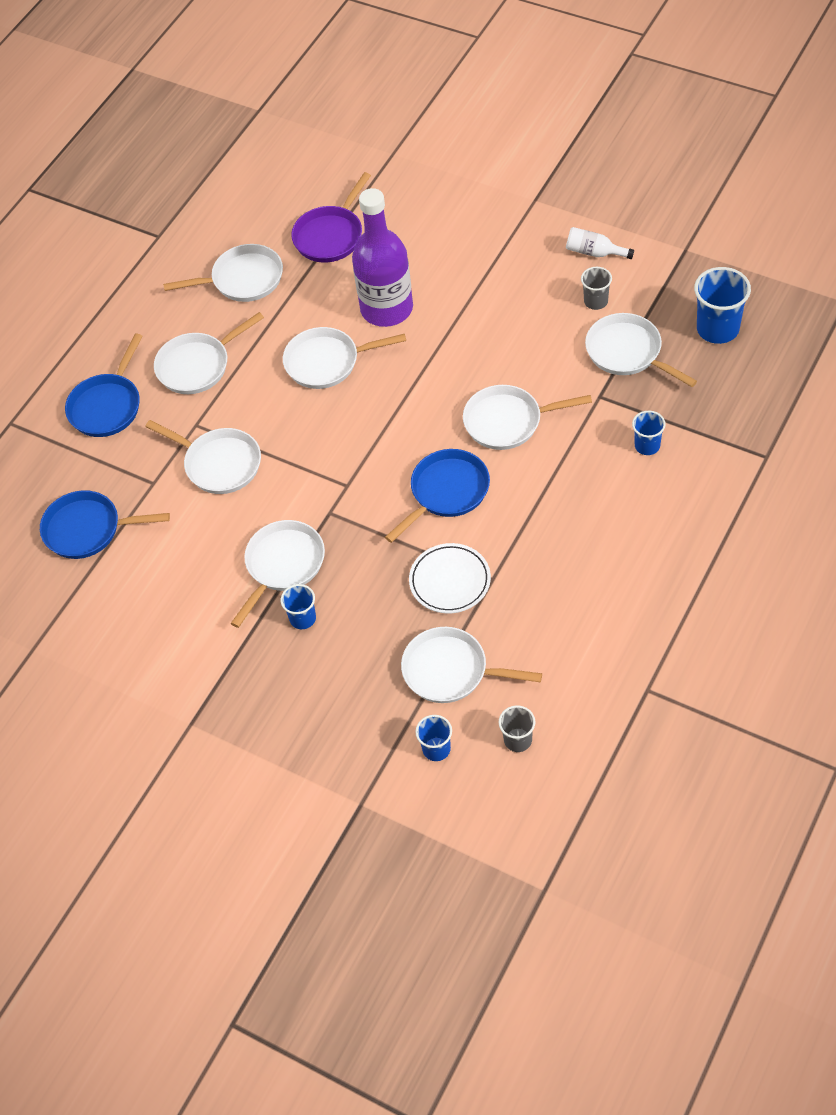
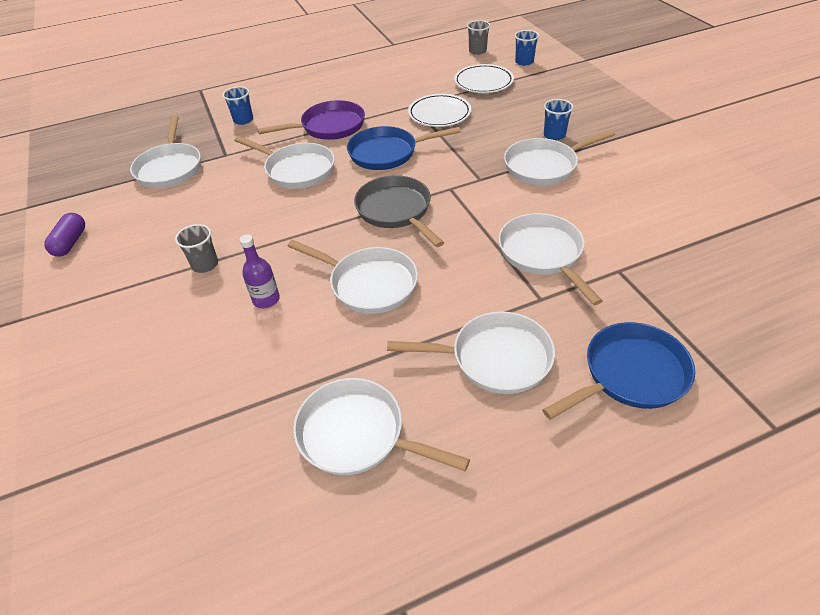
camera: 145 degrees left, 10 degrees down
blue pan [40,490,170,559] -> none
purple pan [291,172,371,262] -> purple pan moved to [257,100,365,140]
purple bottle [352,188,413,327] -> purple bottle [239,235,280,308], size x0.43
white pan [401,627,542,703] -> white plate [454,64,514,93]
white bottle [566,227,634,259] -> purple capsule [44,213,85,257]
grey cup [581,267,612,310] -> grey cup moved to [175,224,218,273]
blue cup [694,267,751,344] -> none
none -> grey pan [354,175,444,247]

